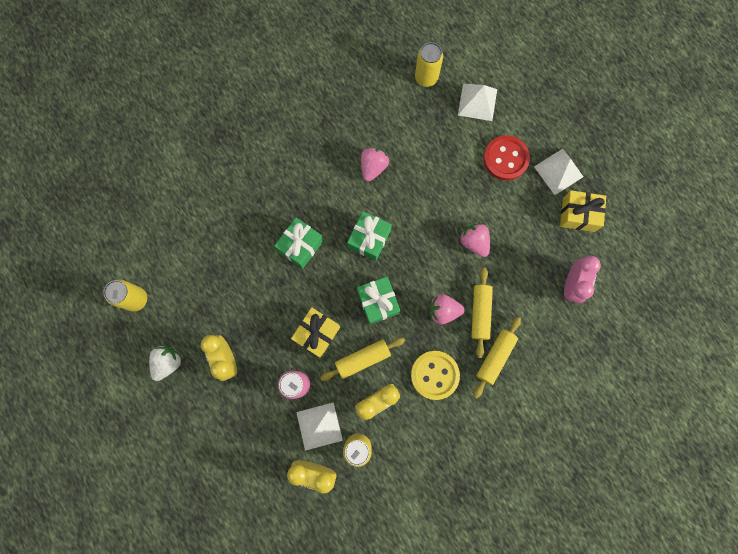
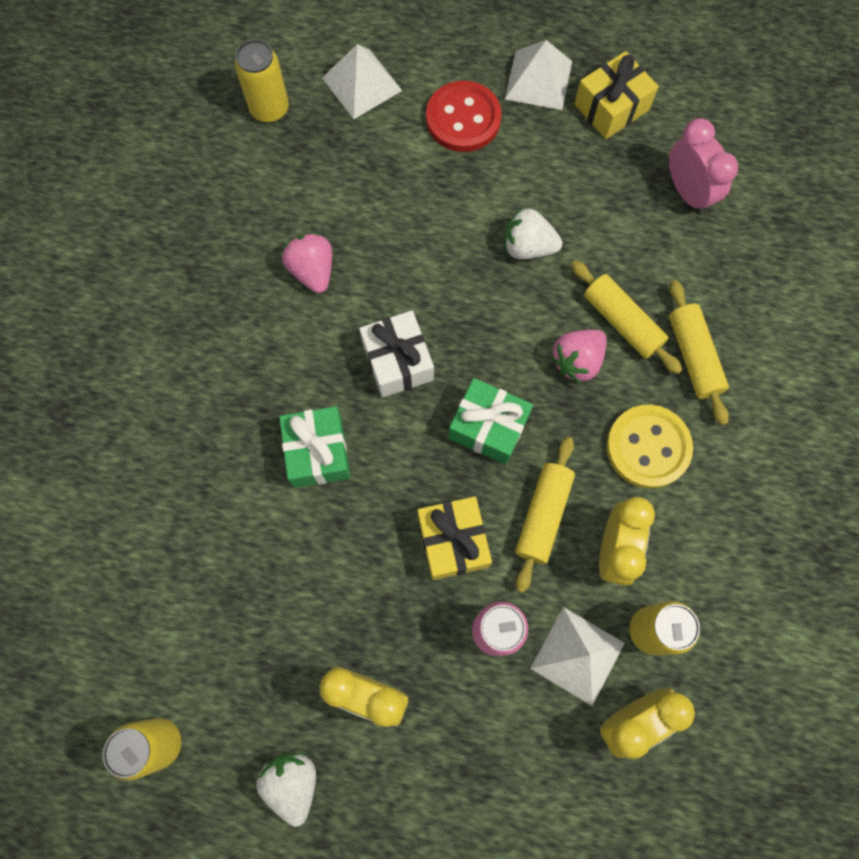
camera: 45 degrees left, 5 degrees down
green gift [347,211,392,261] -> white gift [359,310,434,398]
pink strawberry [460,223,490,257] -> white strawberry [505,208,562,259]

